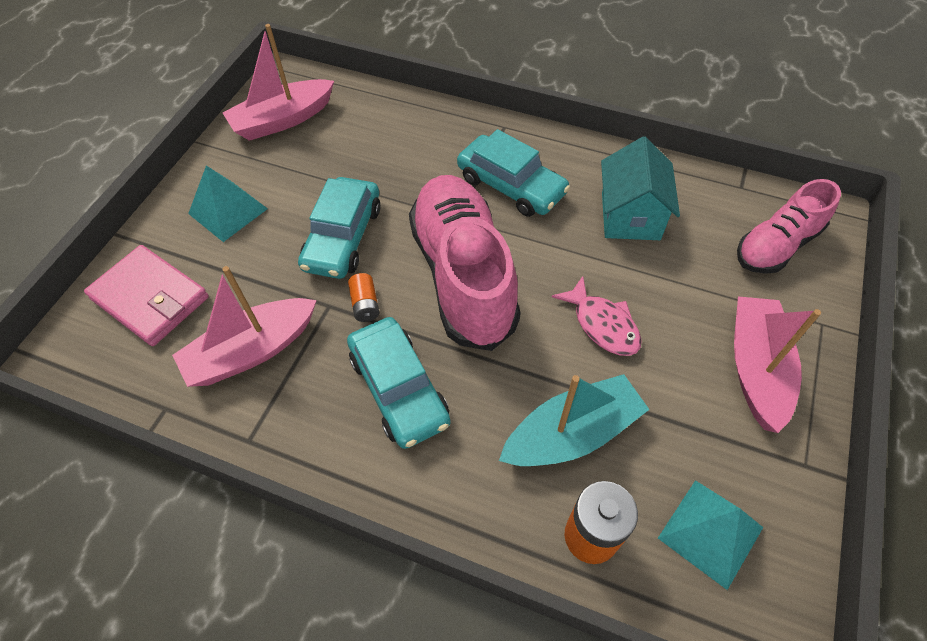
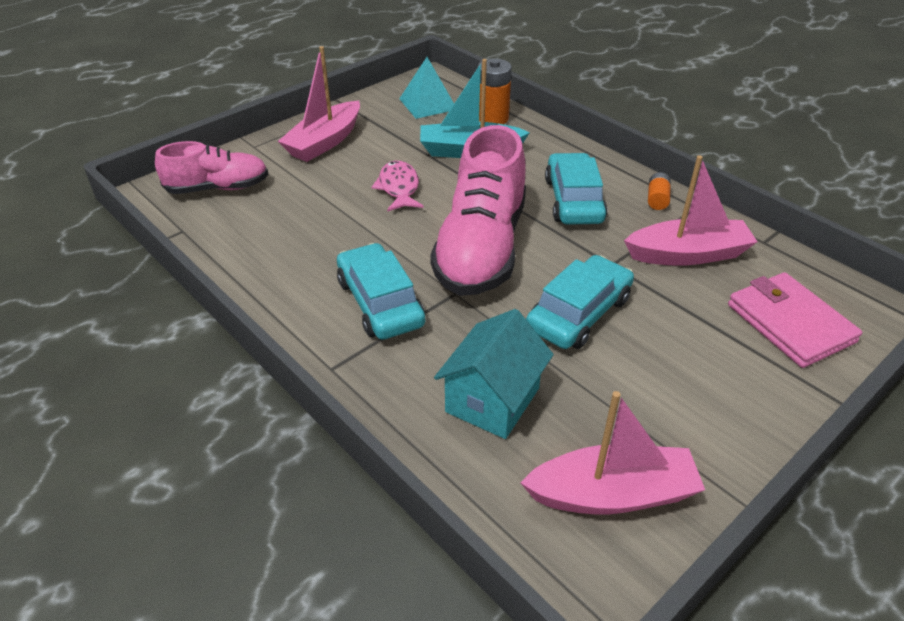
camera: 155 degrees left, 15 degrees down
turquoise pyramid [188,166,268,242] -> none
orange battery [348,273,380,322] -> orange battery moved to [648,172,671,210]
turquoise house [601,137,680,240] -> turquoise house moved to [434,309,554,439]

